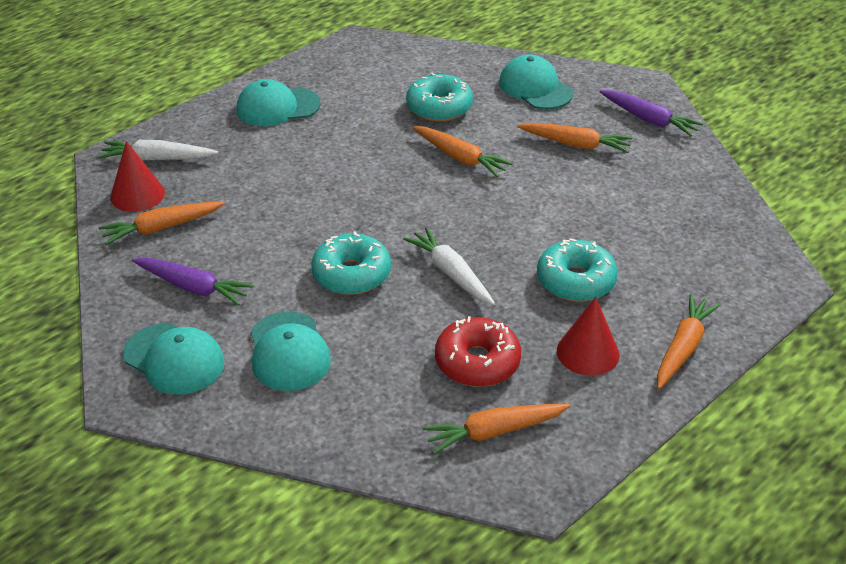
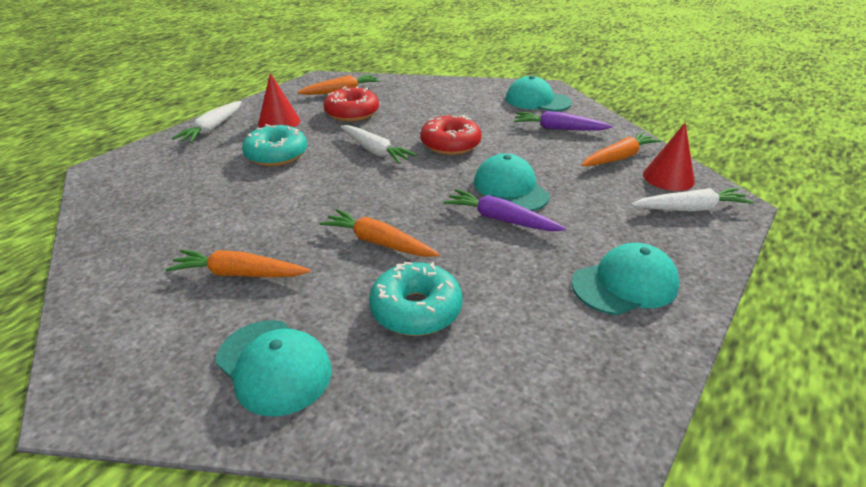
camera: 170 degrees right, 5 degrees down
turquoise cap [251,311,331,391] -> turquoise cap moved to [474,153,550,211]
turquoise donut [311,231,391,295] -> red donut [421,115,482,155]
purple carrot [600,90,704,136] -> purple carrot moved to [444,189,566,231]
orange carrot [657,294,720,389] -> white carrot [172,101,241,143]

